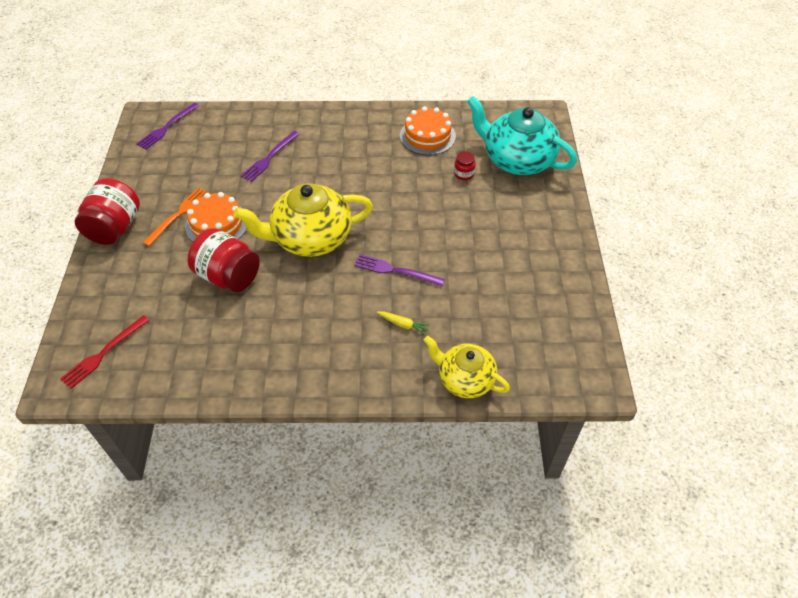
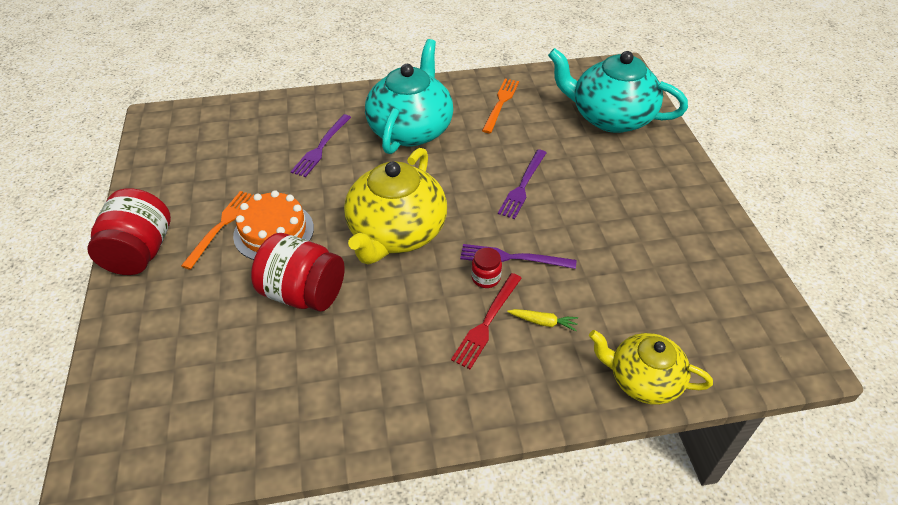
camera: 10 degrees left, 5 degrees down
red fork [60,315,150,389] -> red fork moved to [451,273,522,369]
purple fork [136,103,199,149] -> purple fork moved to [498,150,547,219]
yellow teapot [234,183,373,257] -> yellow teapot turned 45 degrees counterclockwise [344,148,447,264]
orange cake [400,106,456,155] -> orange fork [482,79,519,133]
red jar [454,151,476,180] -> red jar moved to [471,248,502,288]
none -> turquoise teapot [365,39,453,154]

